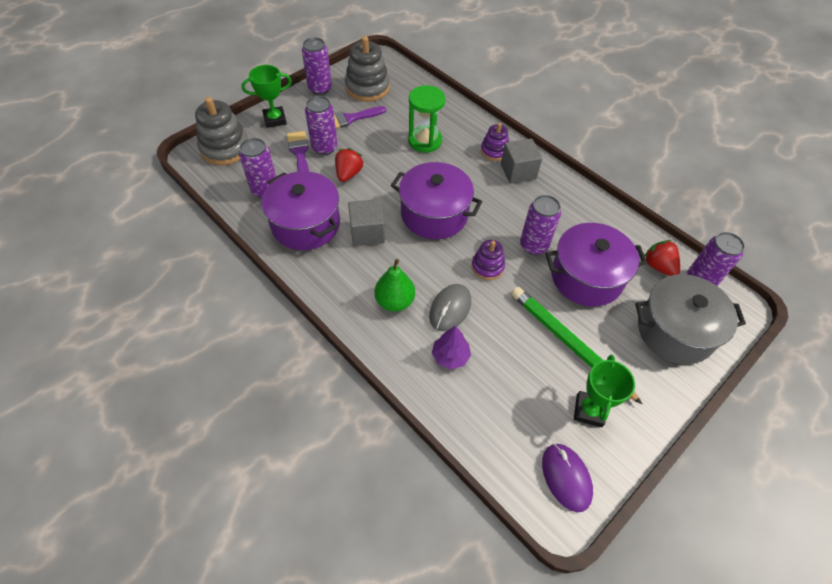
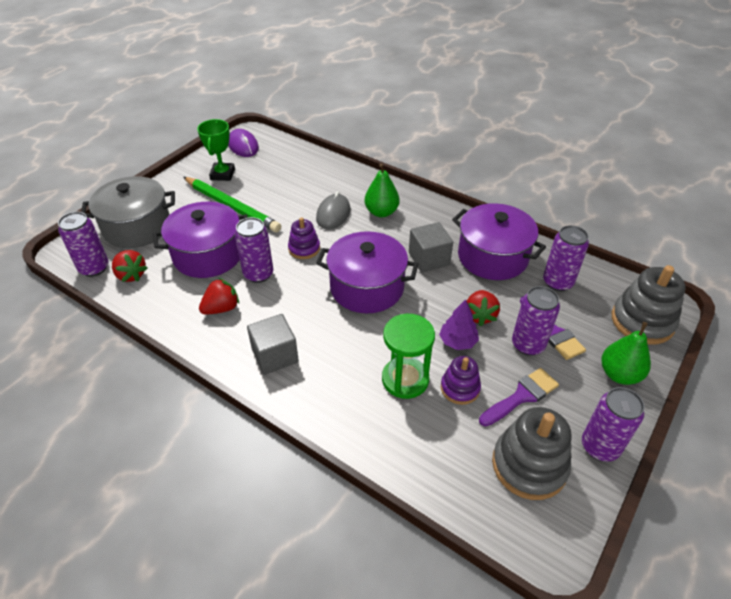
camera: 170 degrees right, 10 degrees down
green trophy [241,65,292,128] -> green pear [601,322,651,385]
purple tree [432,326,471,369] -> purple tree moved to [439,299,479,350]
purple stacking toy [481,123,509,161] -> purple stacking toy moved to [441,356,481,405]
none -> red strawberry [199,278,239,315]

